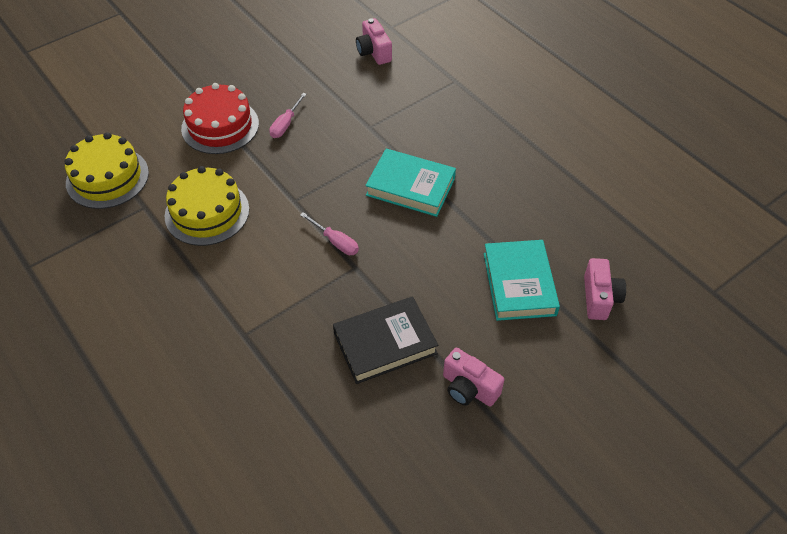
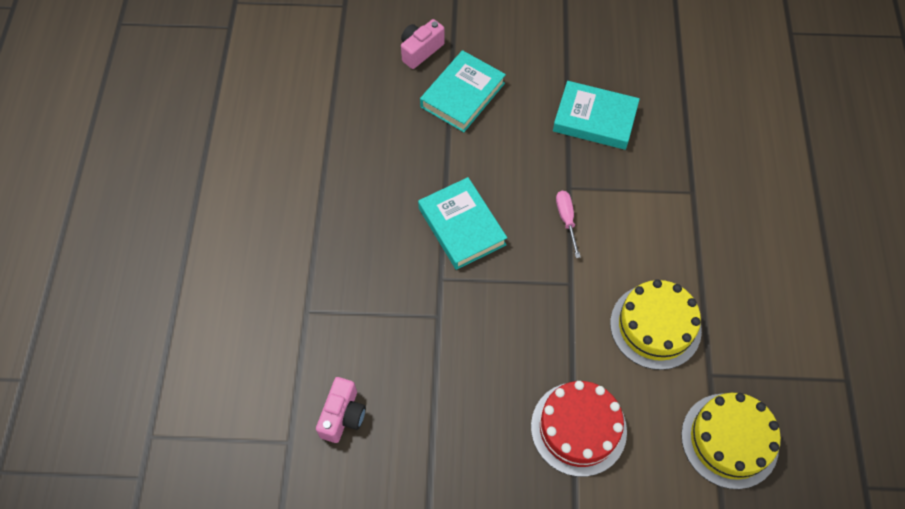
camera: 140 degrees left, 10 degrees up
pink screwdriver [269,93,306,138] -> none
black book [333,296,438,384] -> turquoise book [553,81,640,150]
pink camera [443,348,504,406] -> none

